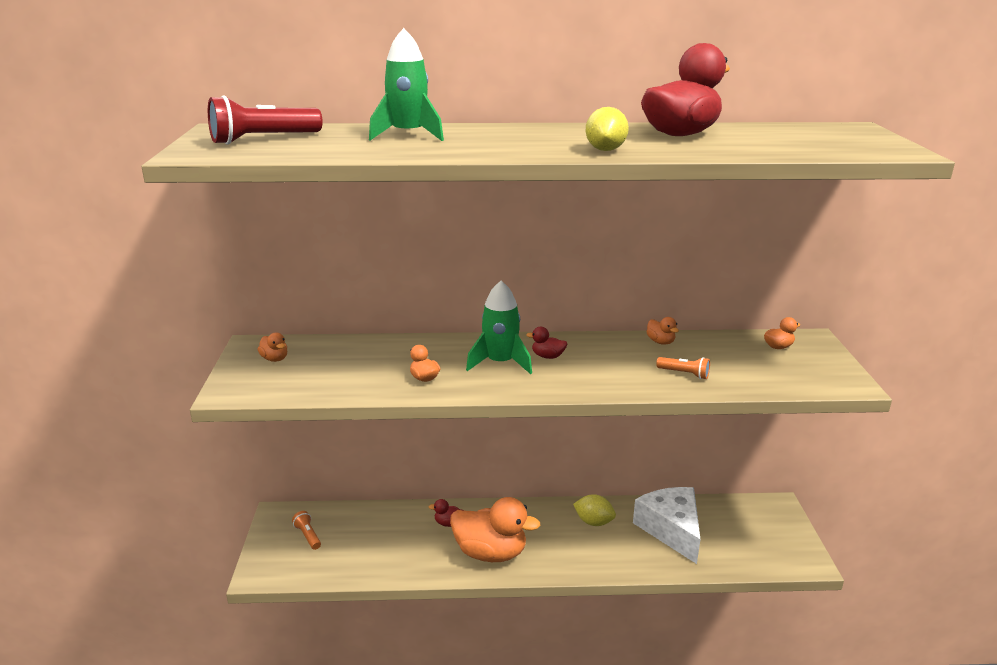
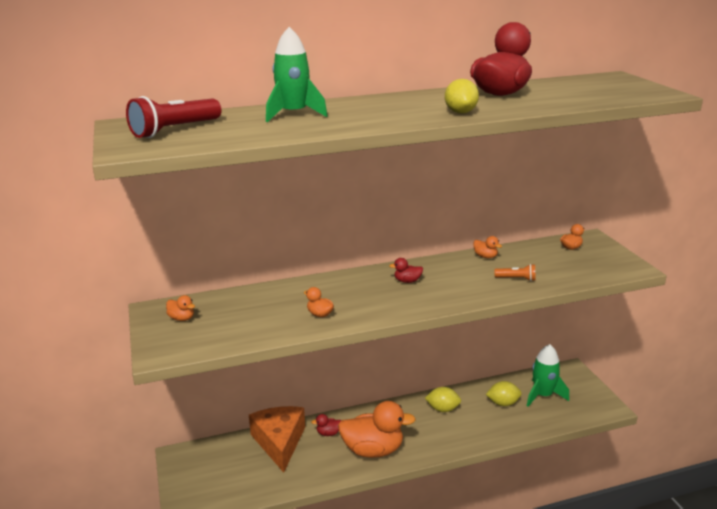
camera: 15 degrees left, 0 degrees up
orange flashlight [292,511,321,550] -> none
green rocket [466,281,532,374] -> green rocket moved to [527,344,569,407]
white cheese [633,487,701,564] -> yellow lemon [486,381,522,406]
none -> orange cheese [249,406,305,473]

